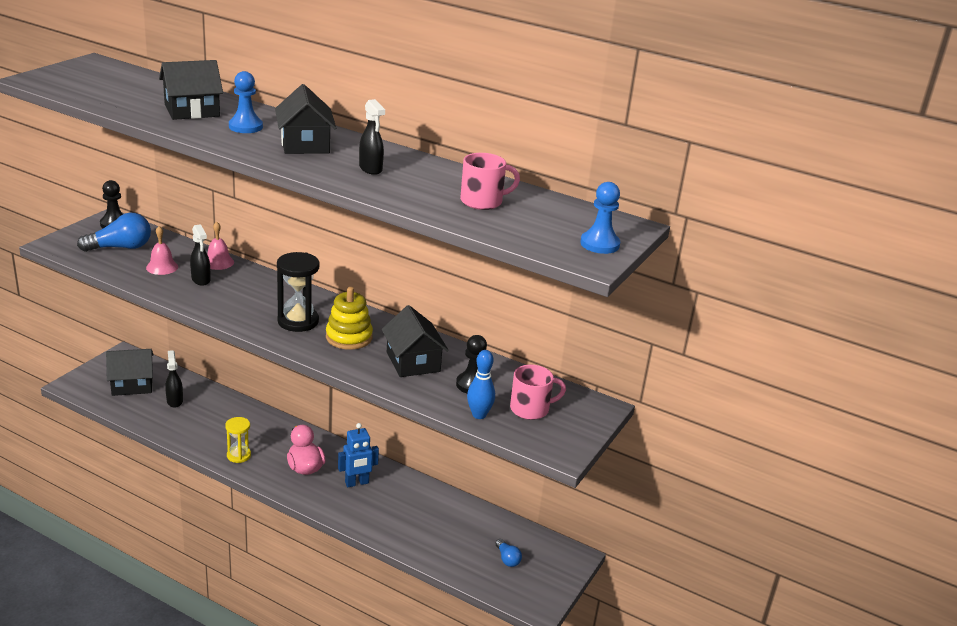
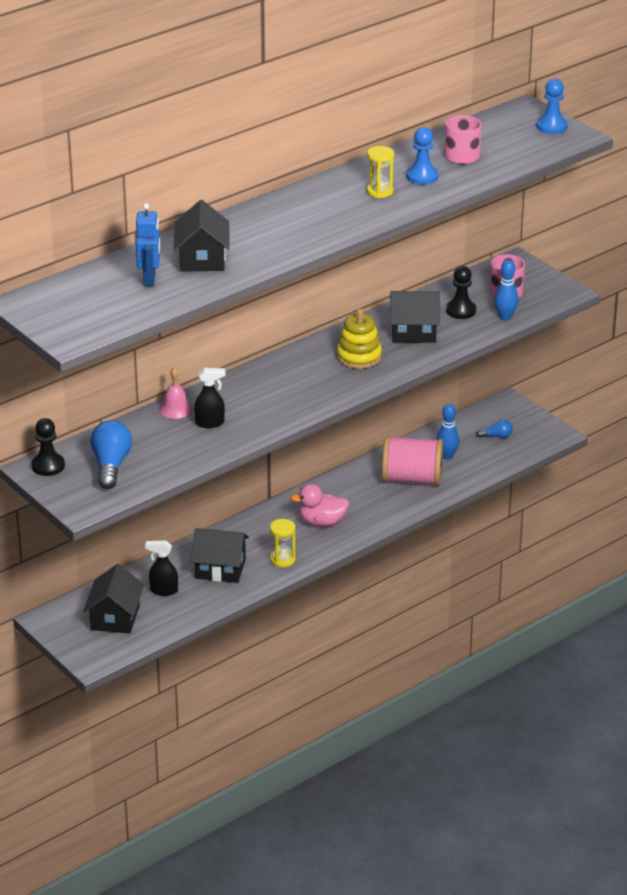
camera: 65 degrees left, 5 degrees up
pink bell [146,226,178,275] -> none
blue pawn [229,71,263,133] -> blue pawn moved to [406,127,438,185]
black house [275,84,336,154] -> black house moved to [191,528,249,583]
black hourglass [277,252,319,332] -> none
blue robot [338,423,379,487] -> blue robot moved to [136,203,160,286]
black spray bottle [359,99,385,175] -> yellow hourglass [367,146,394,198]
none -> pink spool [382,435,443,486]
none -> blue bowling pin [437,404,459,460]

